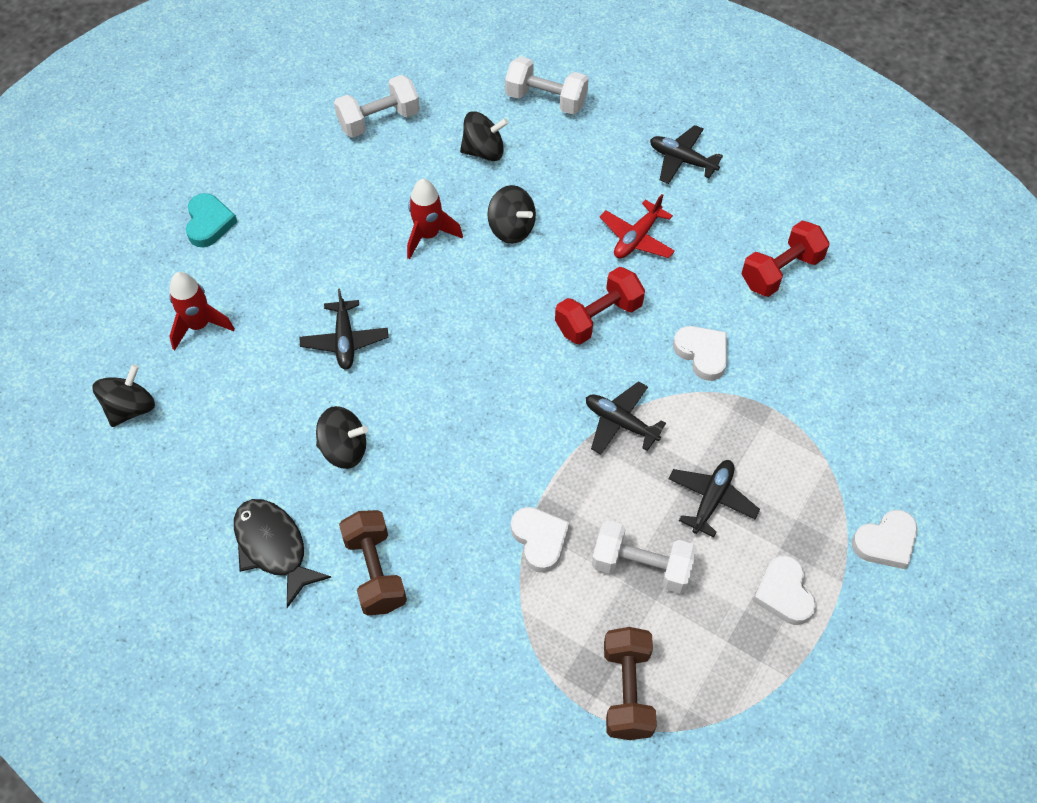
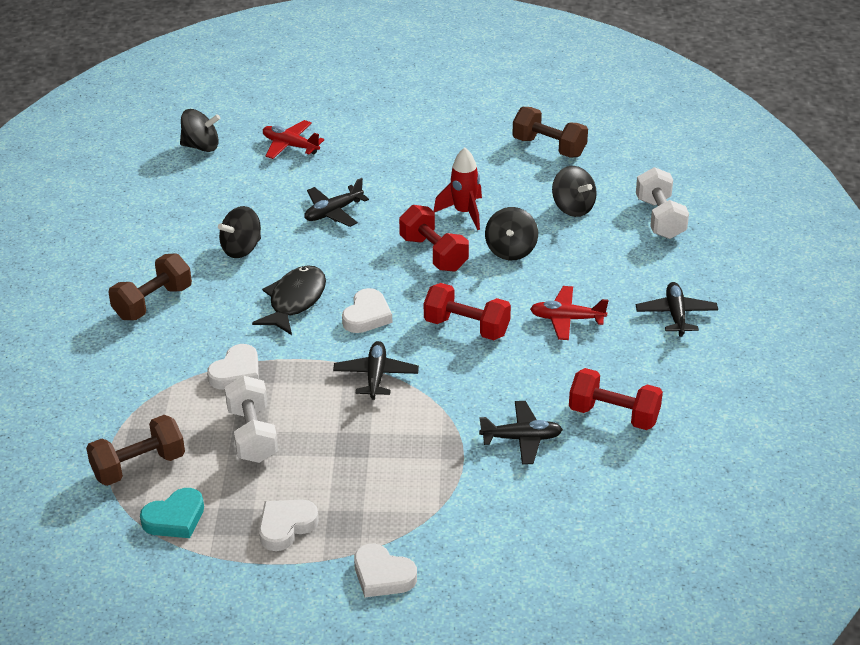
camera: 60 degrees right, 20 degrees down
red rocket [169,272,235,350] -> red plane [263,120,324,159]
turquoise heart [186,193,237,247] -> turquoise heart moved to [140,488,204,538]
black fish [234,499,331,608] -> black fish moved to [252,265,326,335]
black spinning top [316,406,368,469] -> black spinning top turned 75 degrees clockwise [218,206,261,258]
white dumbbell [334,75,420,138] -> brown dumbbell [512,107,588,157]
black plane [668,460,760,537] -> black plane moved to [479,401,563,465]
white heart [673,326,727,381] -> white heart moved to [342,288,392,333]
none -> red dumbbell [399,205,469,271]

